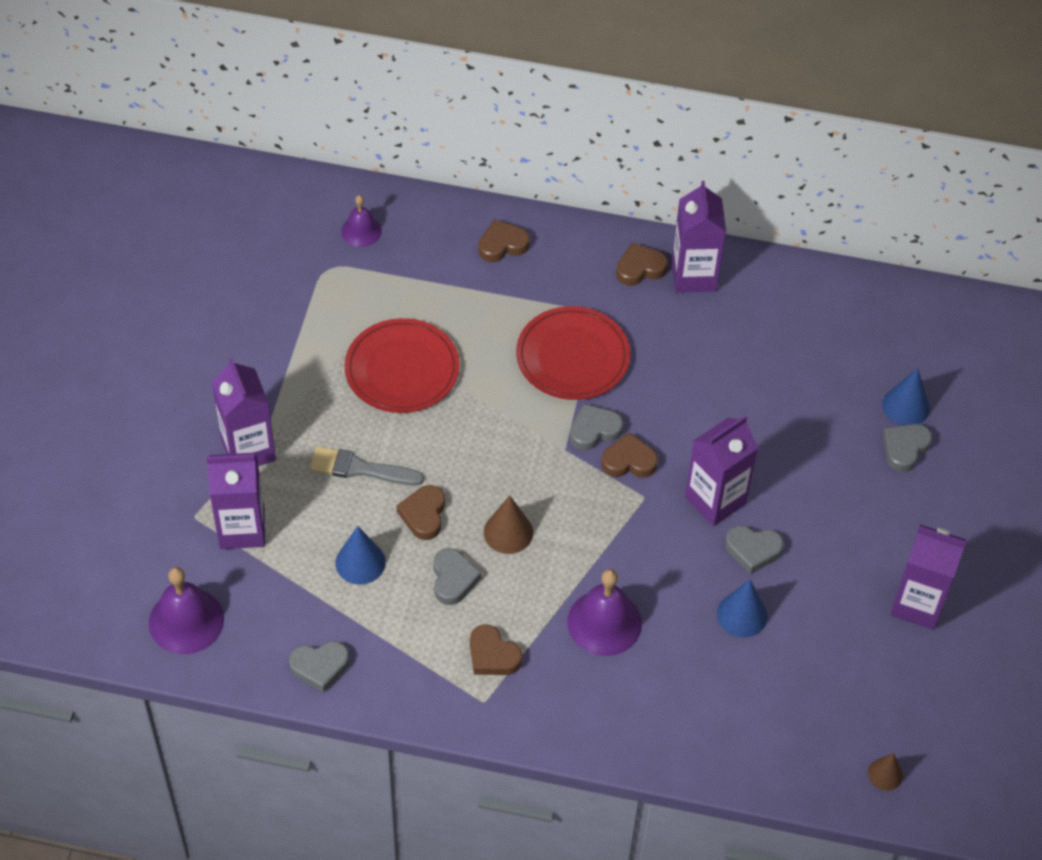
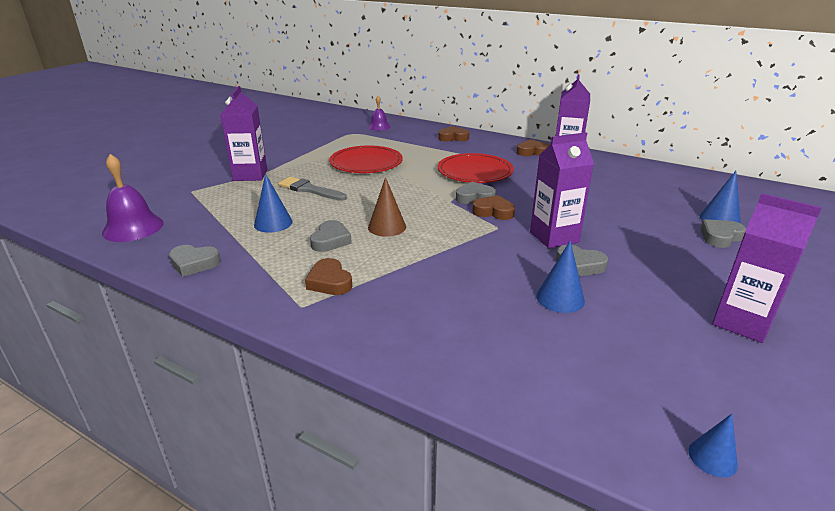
camera: 20 degrees right, 25 degrees down
purple carton [207,453,265,549] -> none
brown heart [397,485,445,540] -> none
purple bell [567,569,642,656] -> none
brown cone [868,753,903,791] -> blue cone [688,414,738,477]

